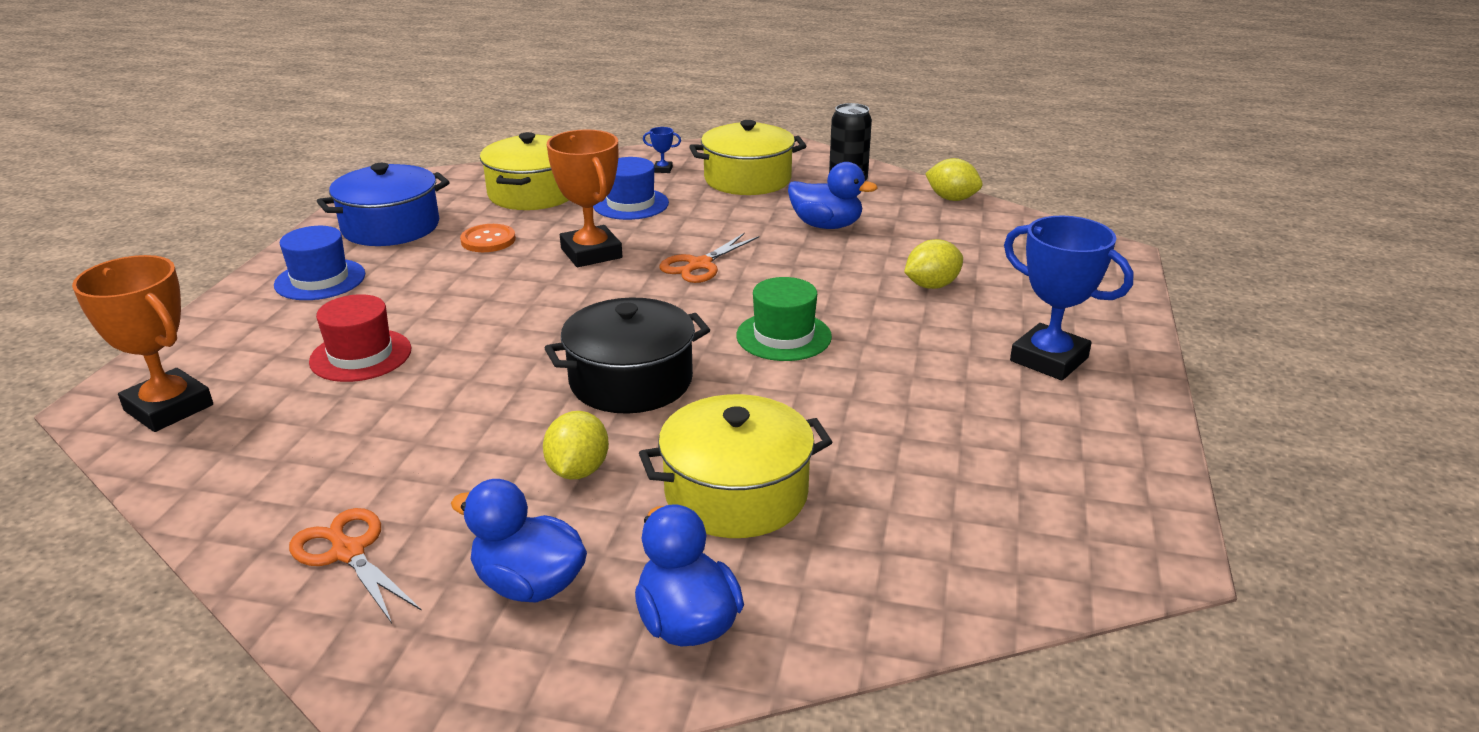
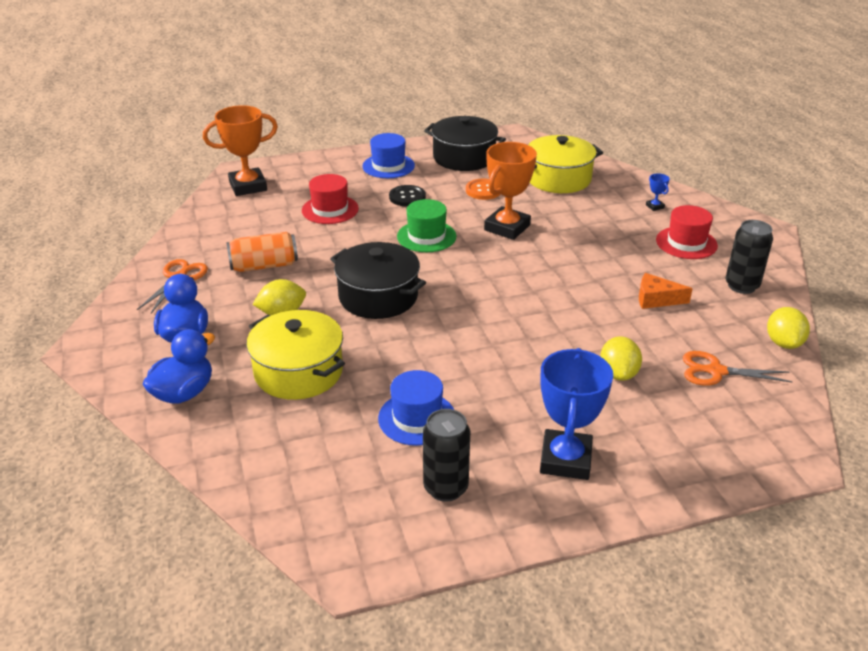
camera: 60 degrees right, 5 degrees up
orange trophy [72,255,213,432] -> orange trophy turned 60 degrees clockwise [203,105,278,196]
blue pot [317,163,450,246] -> black pot [424,116,506,171]
blue hat [593,157,669,220] -> blue hat moved to [378,370,454,446]
orange scissors [659,233,759,283] -> orange scissors moved to [683,351,793,386]
yellow pot [689,120,806,195] -> red hat [656,205,718,259]
green hat [736,277,832,361] -> green hat moved to [397,199,457,252]
blue duck [788,162,877,229] -> orange cheese [639,273,693,309]
yellow lemon [904,239,963,289] -> yellow lemon turned 60 degrees clockwise [600,336,642,381]
none -> orange can [226,232,298,272]
none -> black button [389,185,426,206]
none -> black can [423,409,470,502]

